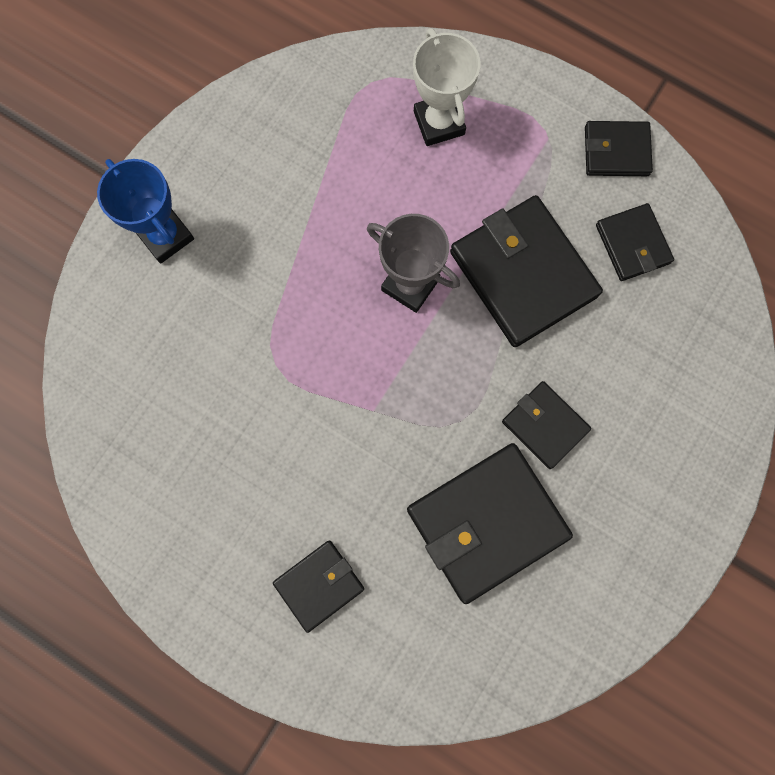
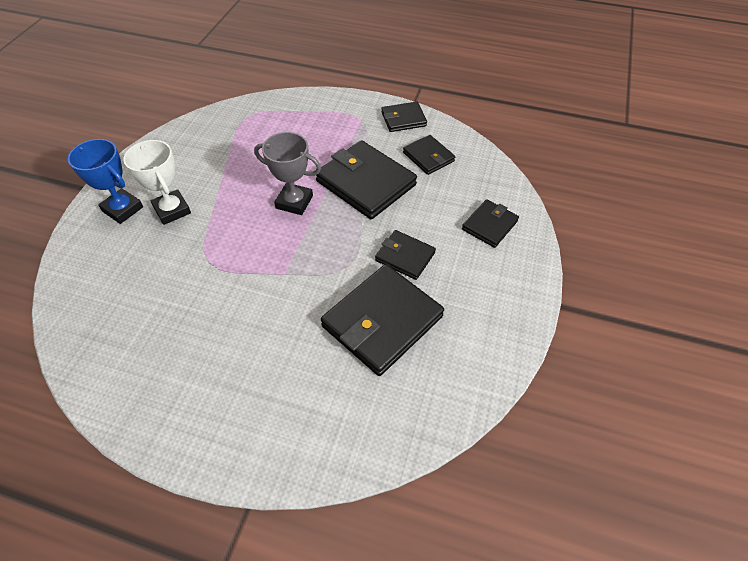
camera: 15 degrees left, 25 degrees down
black wallet [273,540,364,633] -> black wallet moved to [462,199,519,248]
white trophy [413,28,480,146] -> white trophy moved to [124,140,191,225]

